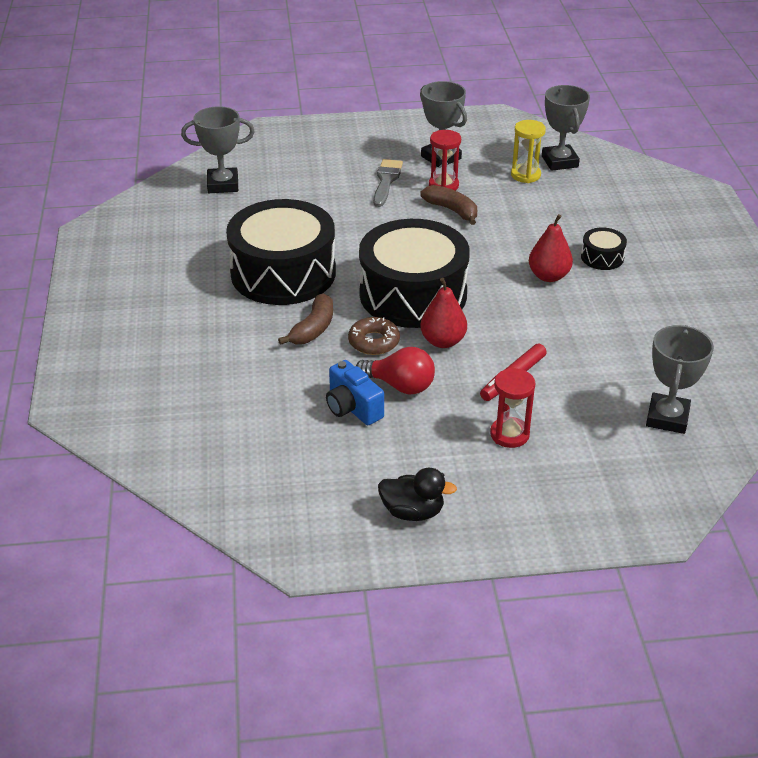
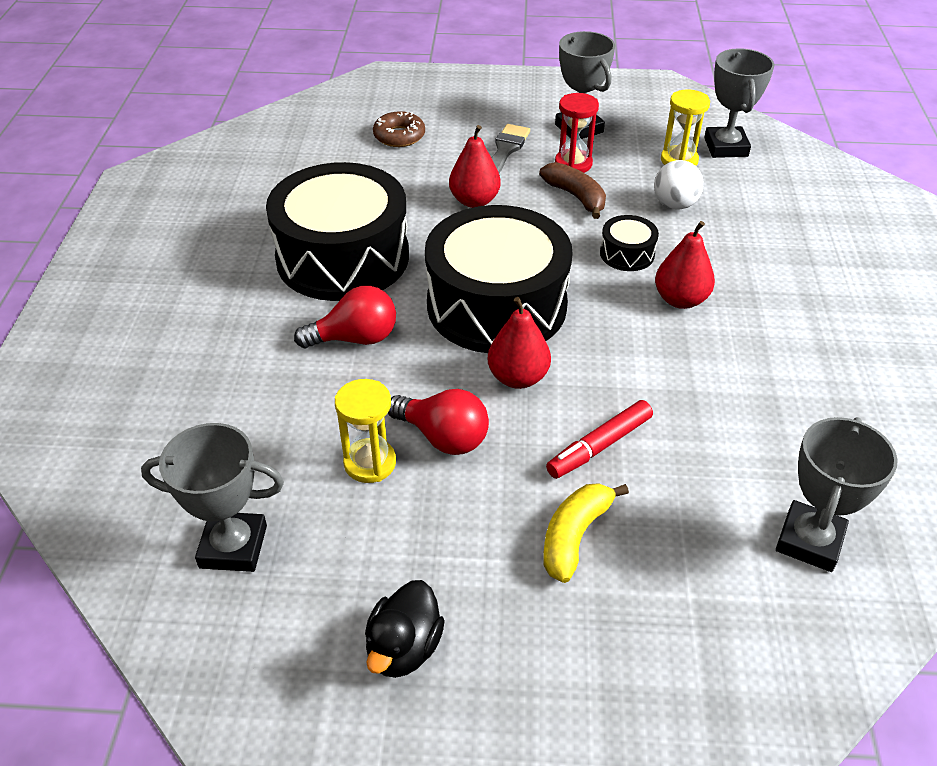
camera: 10 degrees right, 5 degrees up
grey trophy [181,106,255,193] -> grey trophy moved to [141,423,284,572]
brown banana [278,293,333,345] -> red light bulb [294,286,396,348]
blue camera [326,360,384,425] -> yellow hourglass [335,379,396,483]
brown donut [348,317,400,355] -> brown donut moved to [373,111,425,147]
black duck [378,468,457,521] -> black duck turned 90 degrees clockwise [365,580,445,678]
red hourglass [490,368,536,448] -> yellow banana [543,483,629,583]
black drum [581,227,627,270] -> black drum moved to [600,215,659,271]
none -> red pear [449,125,501,208]
none -> white ball [654,160,704,210]

